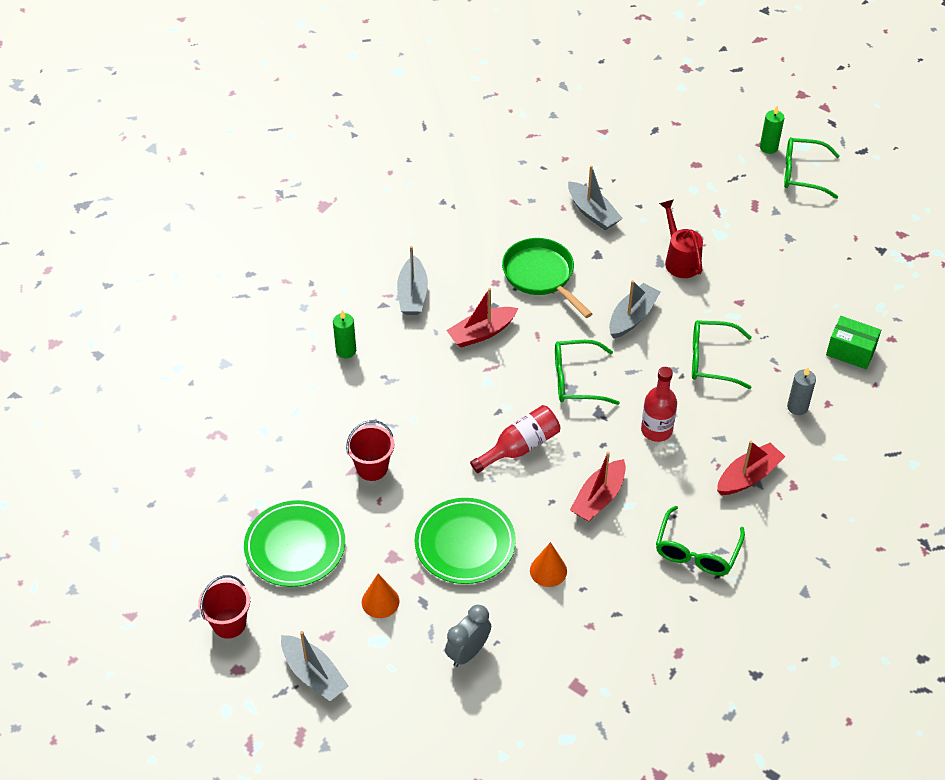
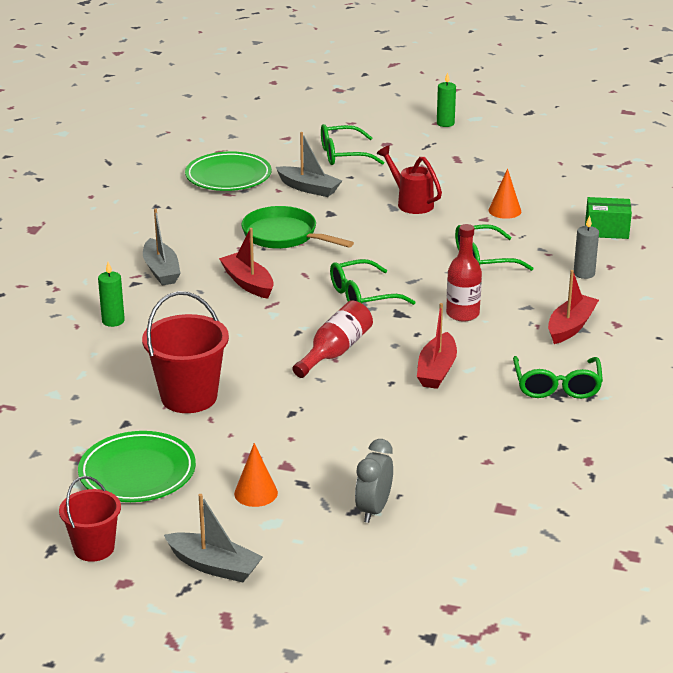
camera: 20 degrees left, 20 degrees down
red bucket [346,420,394,481] -> red bucket [142,291,229,413], size x1.59
green plate [415,498,516,584] -> green plate moved to [185,151,272,191]
red boat [446,288,518,348] -> red boat turned 105 degrees clockwise [219,228,274,299]
orange cone [530,542,567,587] -> orange cone moved to [489,169,521,219]
grey boat [609,280,660,338] -> none
green glasses [784,137,840,199] -> green glasses moved to [321,124,385,165]

